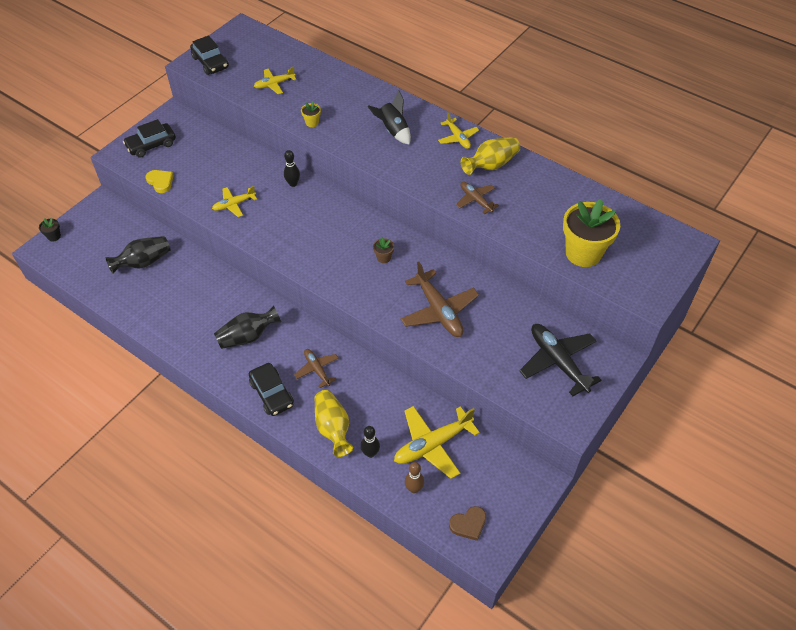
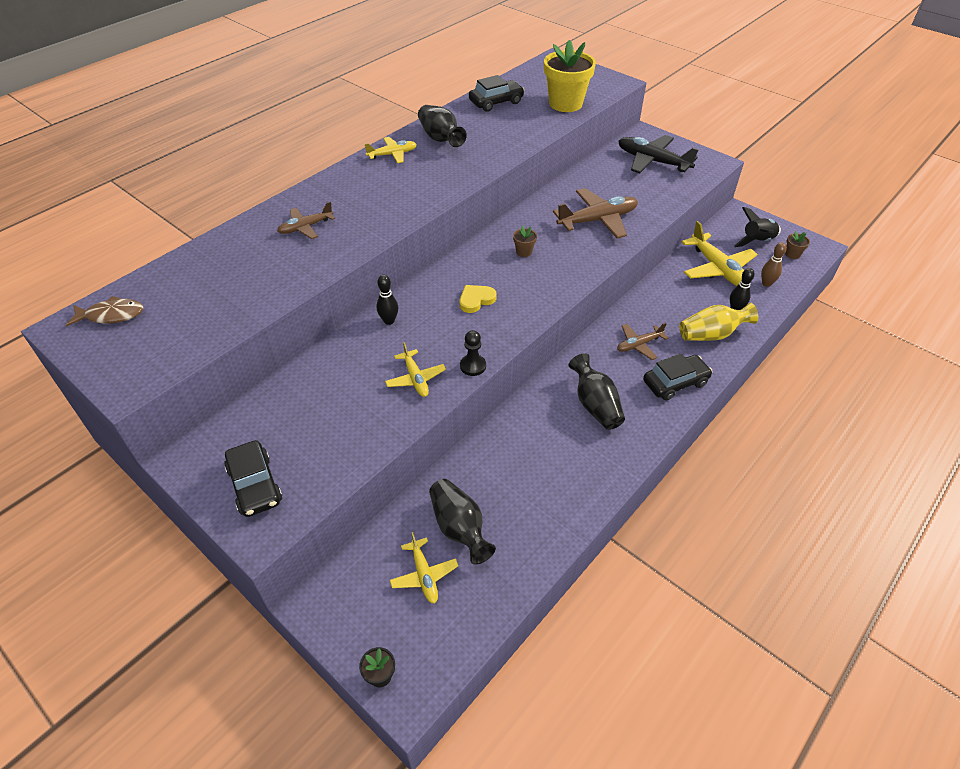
camera: 85 degrees left, 5 degrees down
yellow heart [145,170,174,193] -> yellow heart moved to [460,285,497,313]
black car [190,35,229,75] -> black car moved to [469,75,524,112]
yellow plane [254,67,296,94] -> yellow plane moved to [390,532,458,604]
yellow flower pot [301,102,321,127] -> none
black rocket [367,90,411,145] -> black rocket moved to [734,207,781,247]
brown heart [449,506,486,541] -> brown flower pot [785,231,810,259]
brown plane [456,182,499,214] -> brown plane moved to [277,202,335,239]
yellow vase [461,137,520,175] -> black vase [418,105,467,147]
black plane [520,324,602,396] -> black plane turned 60 degrees clockwise [619,135,699,173]
none -> brown fish [66,296,143,327]
none -> black pawn [460,330,486,376]

